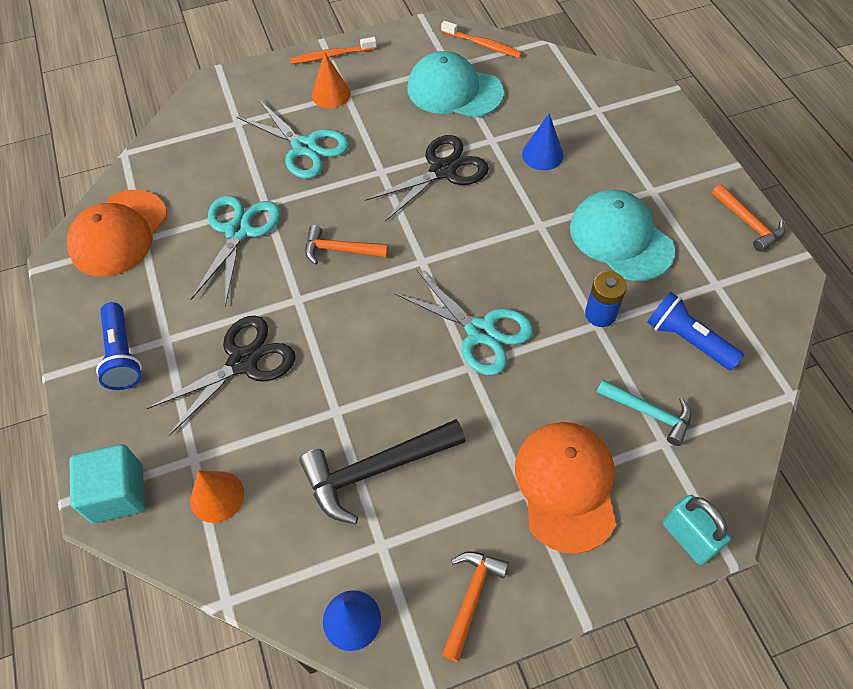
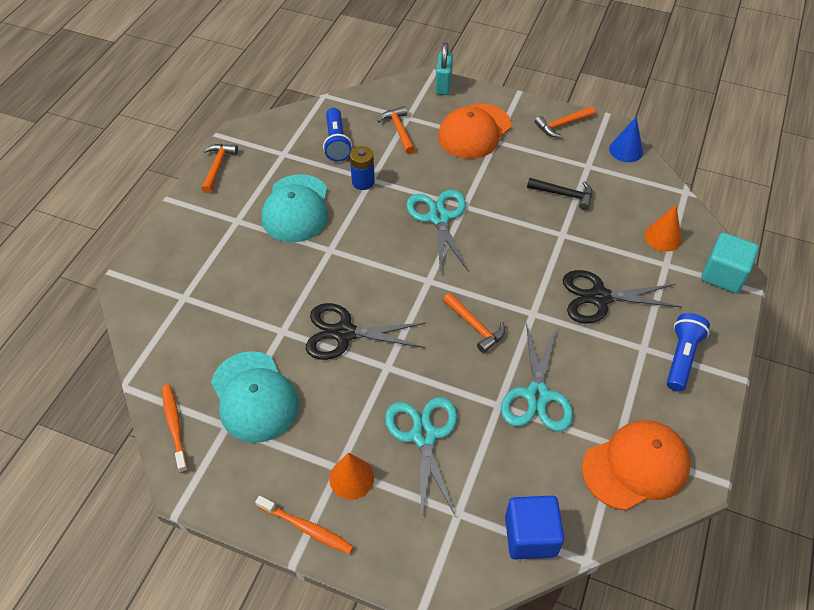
camera: 140 degrees left, 5 degrees down
turquoise scissors [191,195,280,307] -> turquoise scissors turned 45 degrees counterclockwise [501,323,573,432]
black hammer [299,419,466,524] -> black hammer [527,178,592,210], size x0.61
blue cone [522,114,564,170] -> none
turquoise hammer [596,379,692,446] -> orange hammer [378,106,415,154]
none -> blue cube [505,496,564,559]

